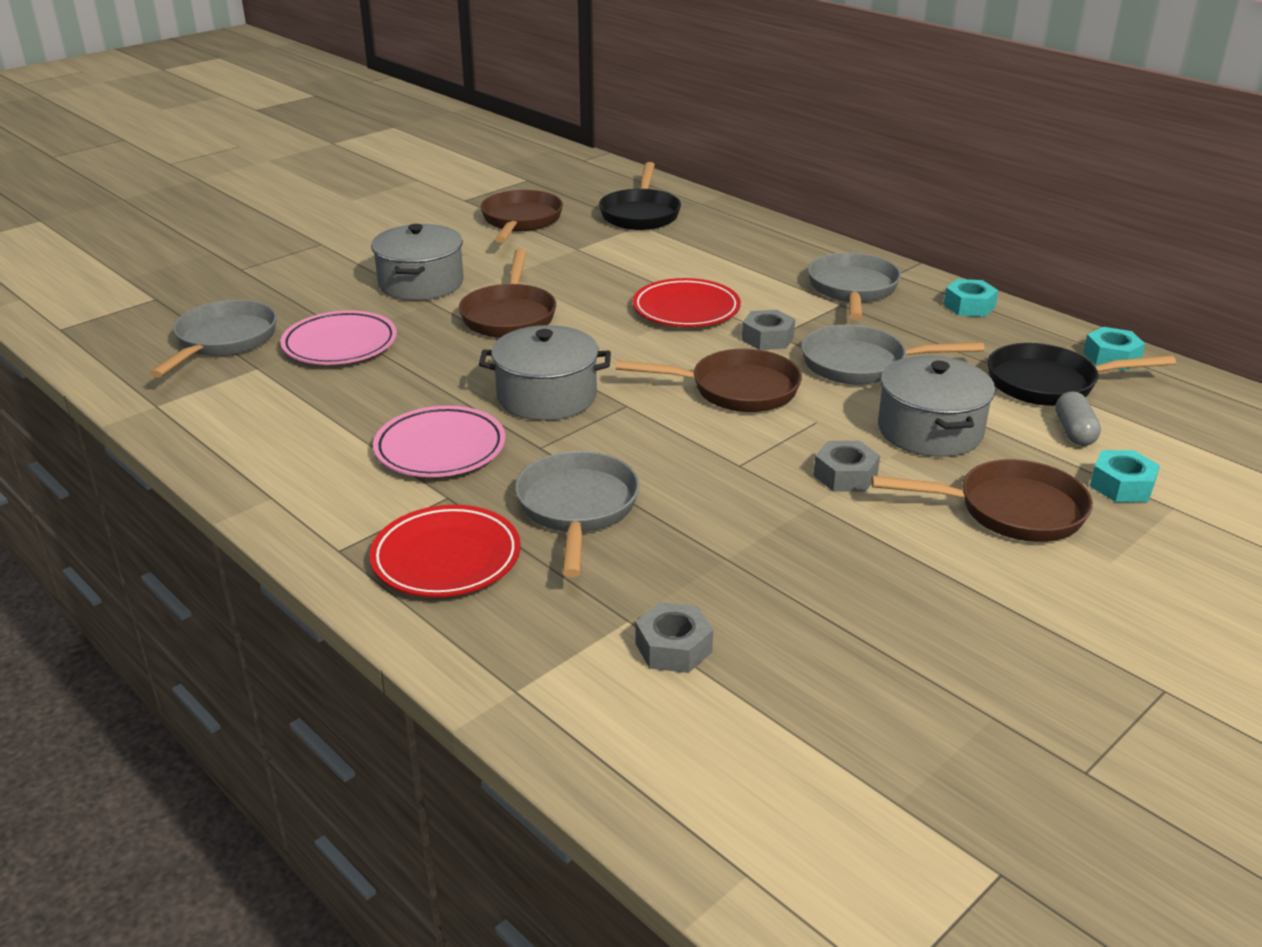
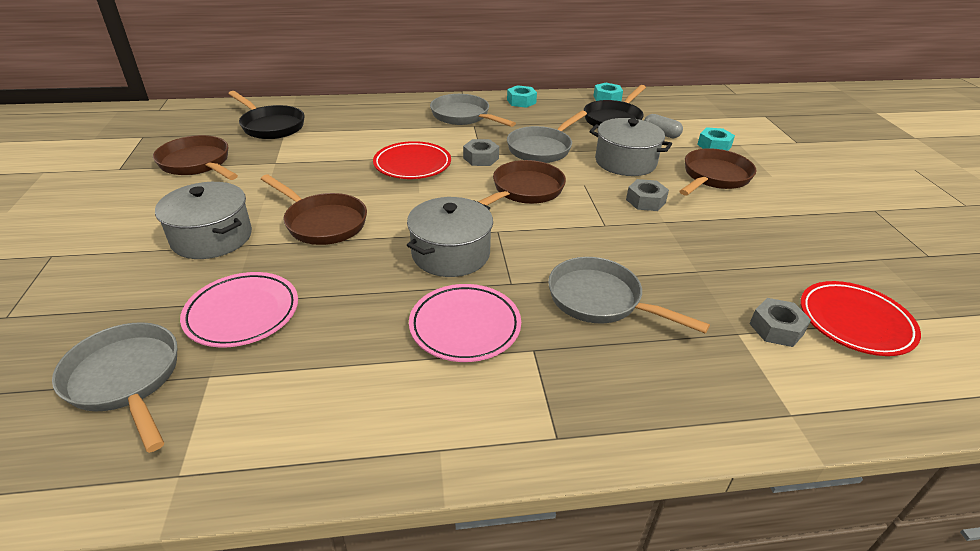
camera: 55 degrees left, 5 degrees up
red plate [370,505,521,597] -> red plate moved to [801,281,921,356]

